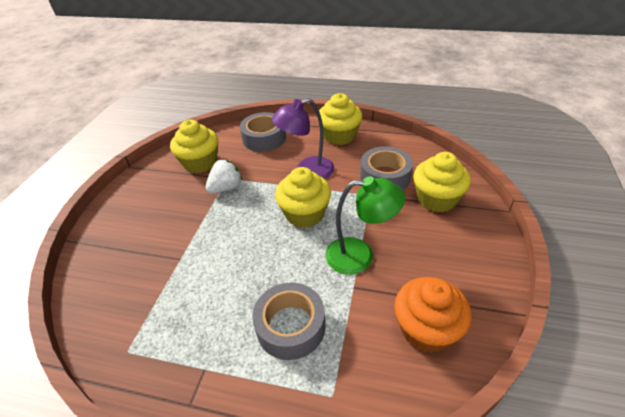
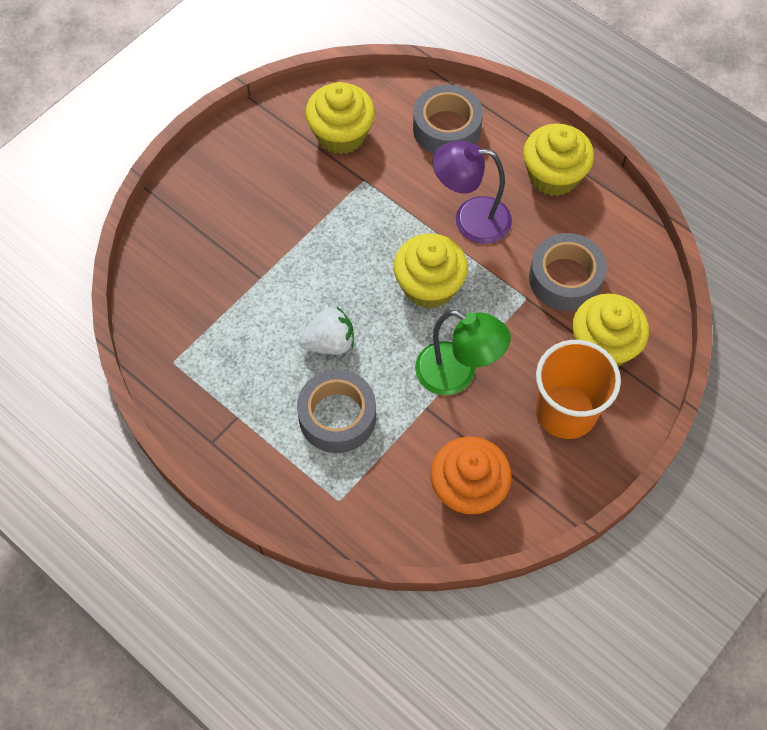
camera: 25 degrees right, 20 degrees up
white strawberry [205,159,242,193] -> white strawberry moved to [299,307,354,354]
none -> orange cup [535,340,621,439]

